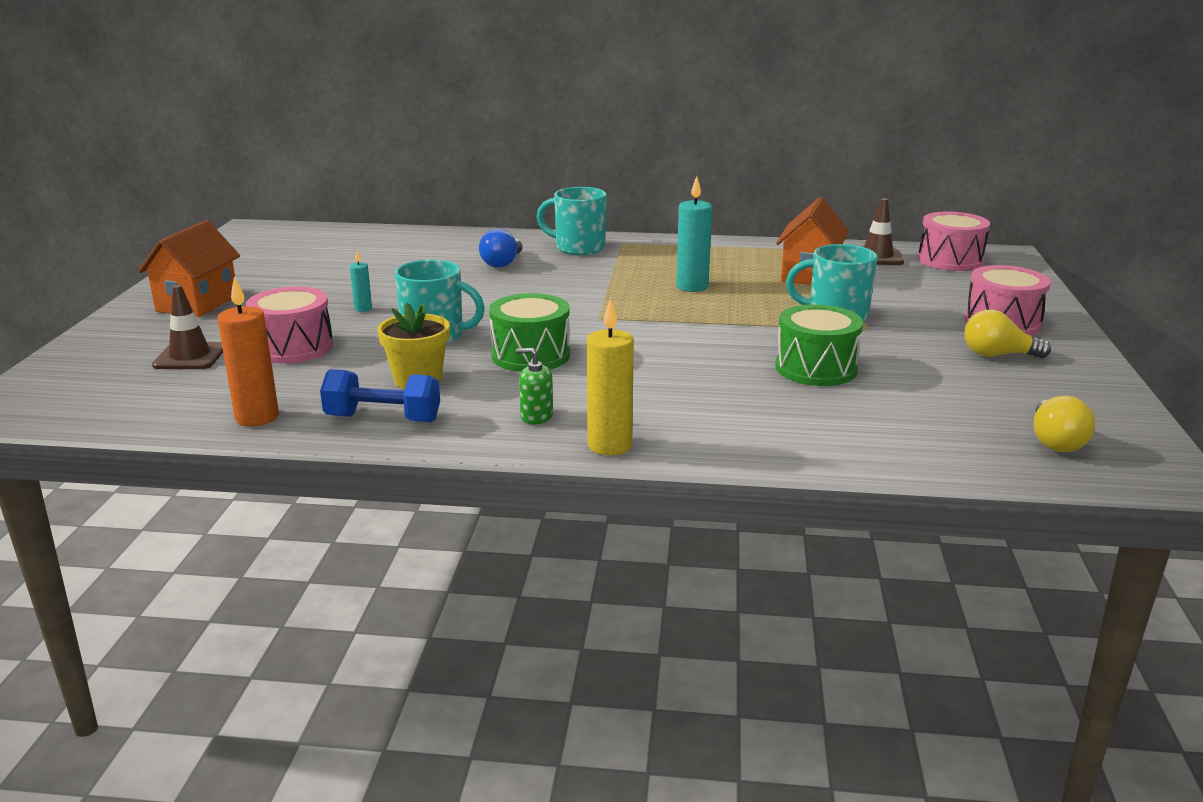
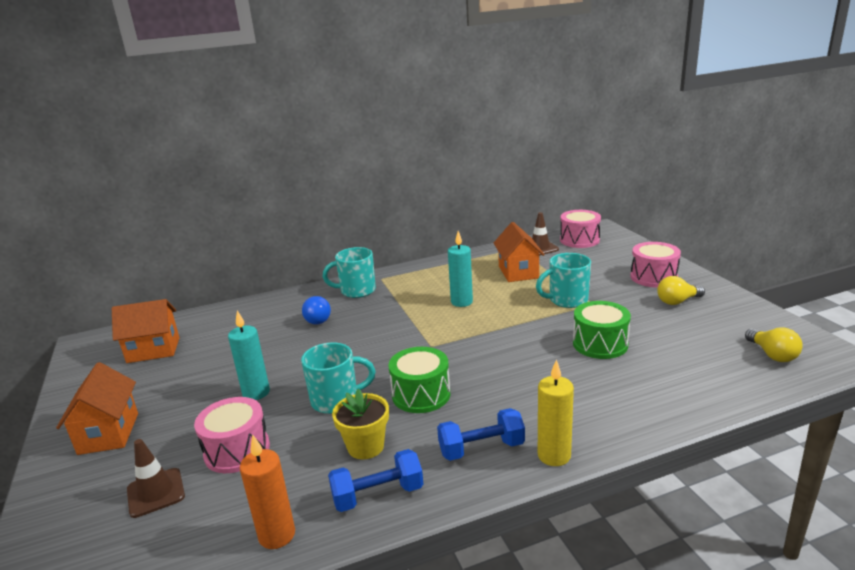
camera: 25 degrees left, 0 degrees up
turquoise candle [350,251,372,312] -> turquoise candle [228,311,270,400], size x1.93
green soap dispenser [516,348,553,424] -> blue dumbbell [437,408,525,461]
none -> orange house [112,299,180,363]

